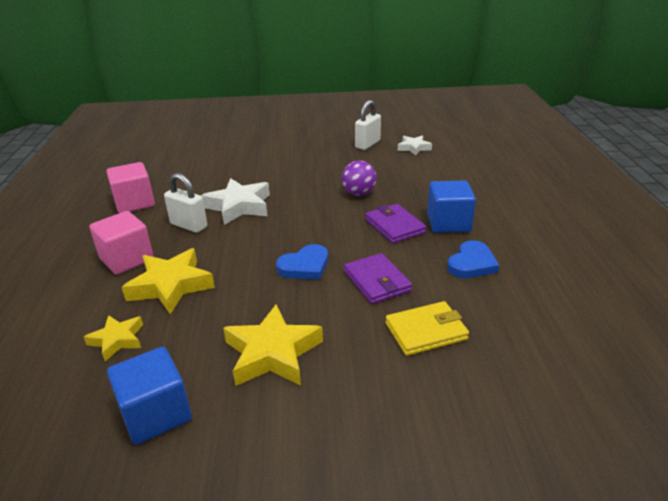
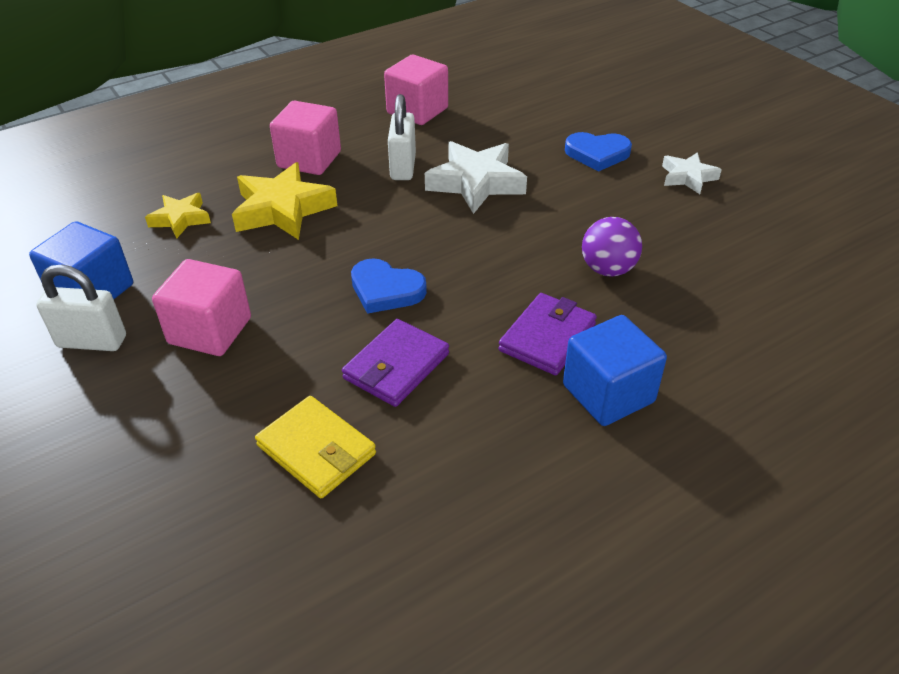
camera: 60 degrees right, 10 degrees up
yellow star [223,305,323,386] -> pink cube [152,259,251,356]
white padlock [355,100,381,150] -> white padlock moved to [36,265,126,351]
white star [398,135,432,155] -> white star moved to [662,152,722,194]
blue heart [447,240,499,278] -> blue heart moved to [565,132,632,171]

